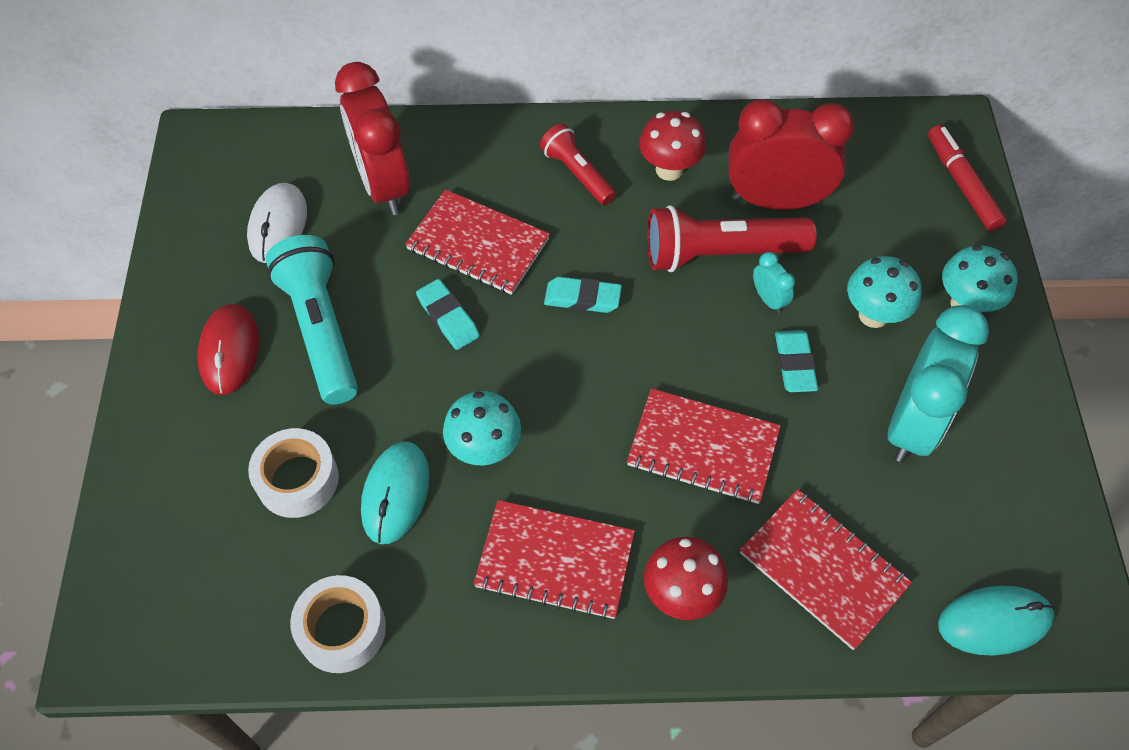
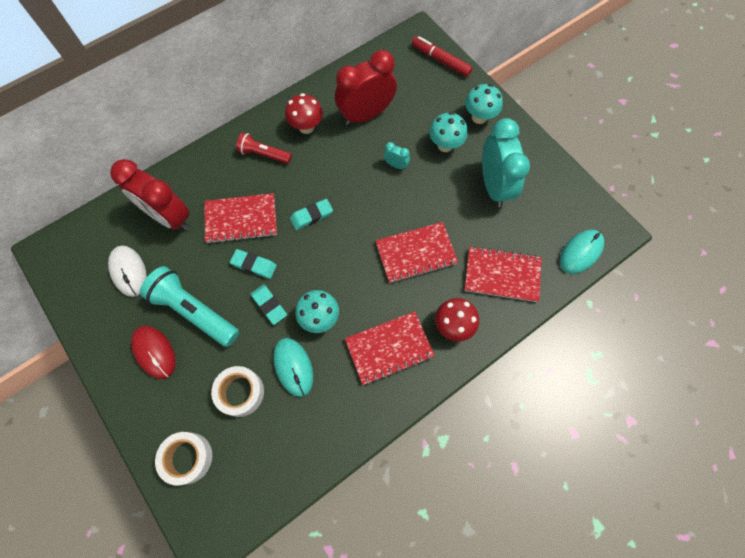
camera: 35 degrees left, 10 degrees up
white tape [290,575,386,673] -> white tape moved to [155,432,212,485]
red flashlight [647,205,816,272] -> none
turquoise eraser [775,330,818,392] -> turquoise eraser moved to [250,284,287,325]

